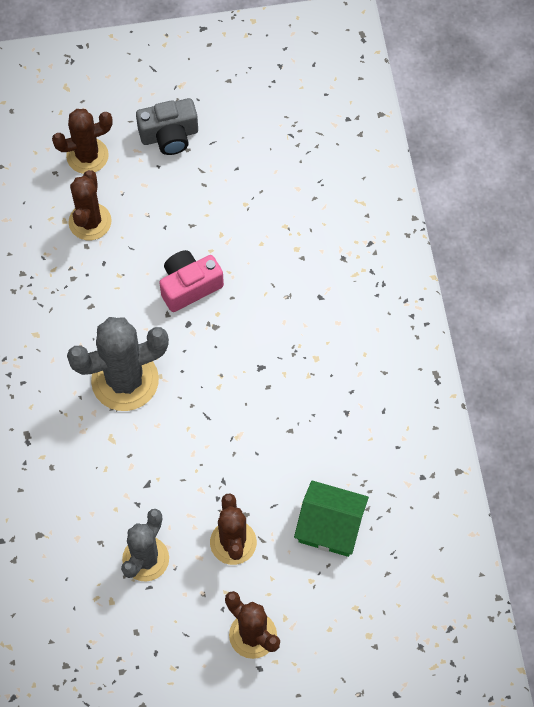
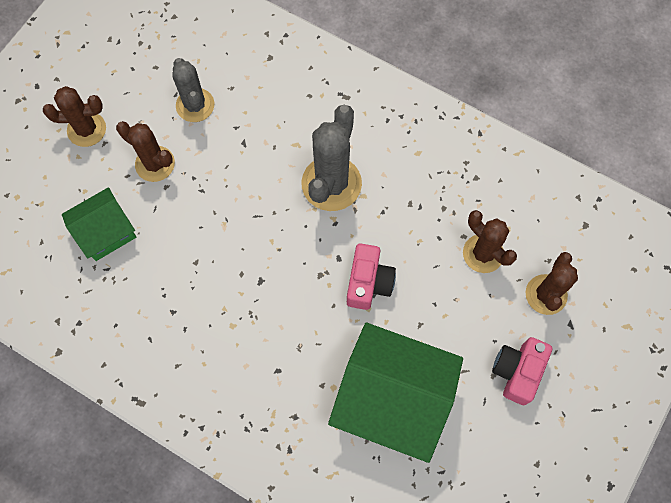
camera: 130 degrees right, 5 degrees up
grey camera [136,98,198,155] -> pink camera [492,337,552,405]
none -> green house [328,323,463,463]

